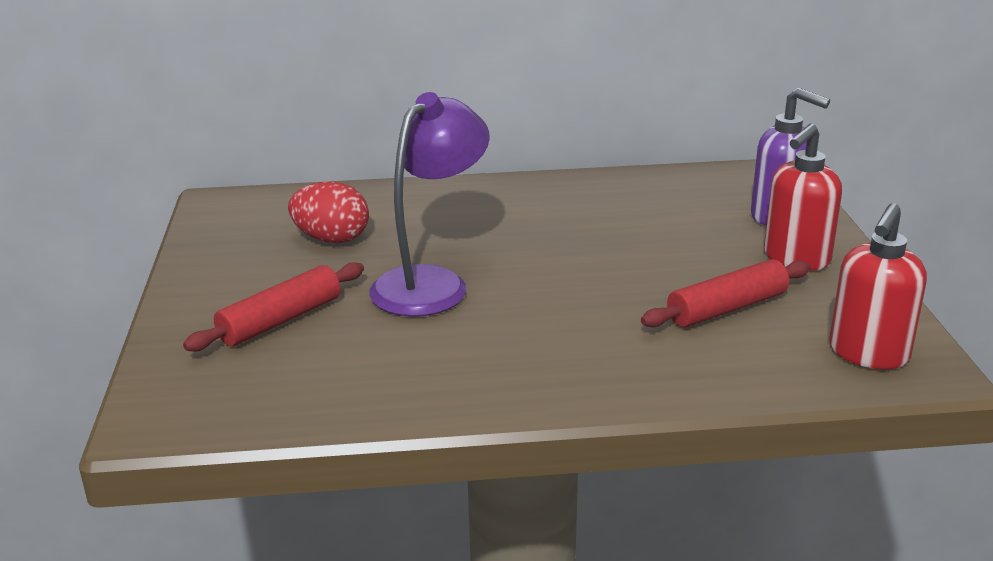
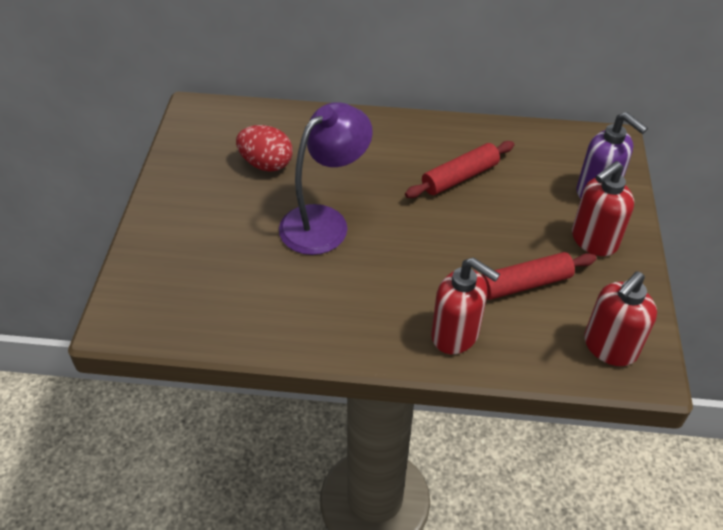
camera: 10 degrees right, 20 degrees up
red rolling pin [183,262,364,351] -> red rolling pin moved to [405,141,515,198]
none -> red soap dispenser [431,257,500,354]

